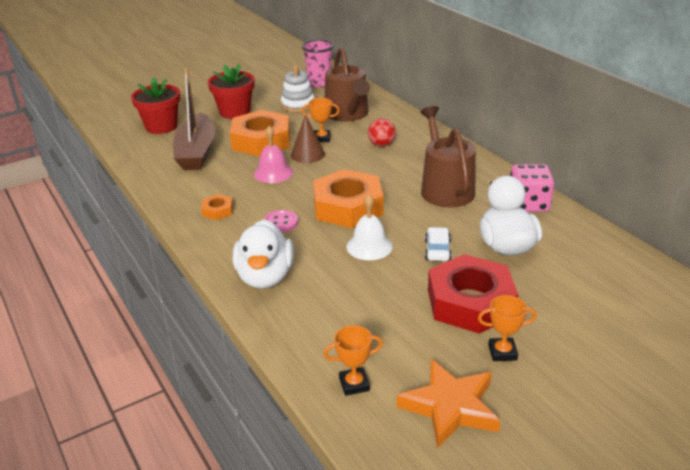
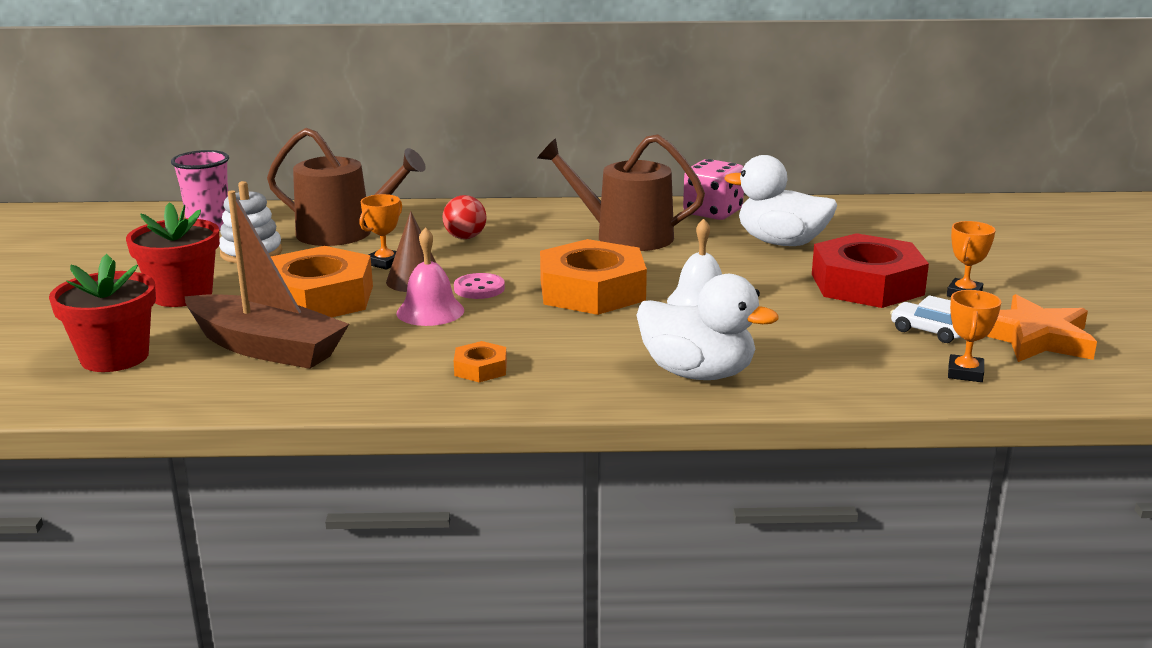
camera: 60 degrees left, 10 degrees down
pink button [264,210,298,233] -> pink button moved to [454,273,505,299]
white car [425,227,452,261] -> white car moved to [890,295,961,343]

